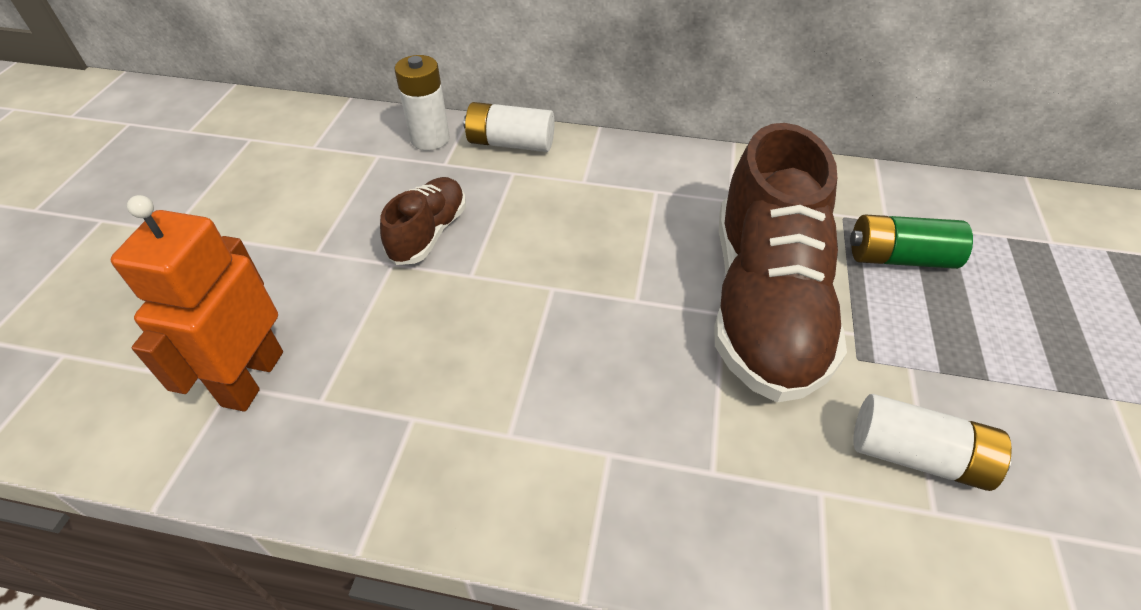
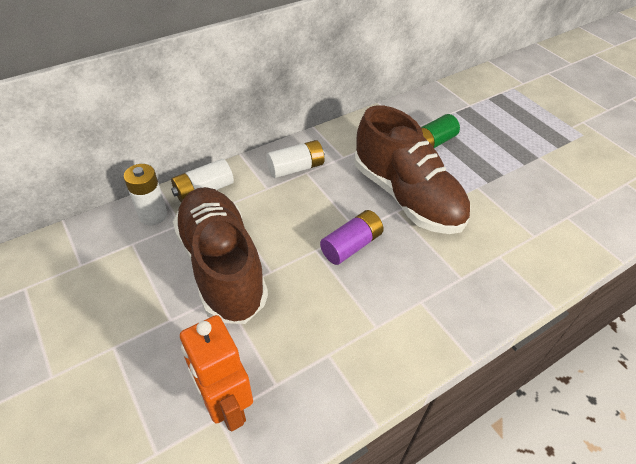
camera: 45 degrees left, 0 degrees up
brown shoe [380,177,466,265] -> brown shoe [173,187,268,324], size x2.05
white battery [853,394,1012,491] -> white battery moved to [266,140,325,178]
none -> purple battery [320,210,384,265]

